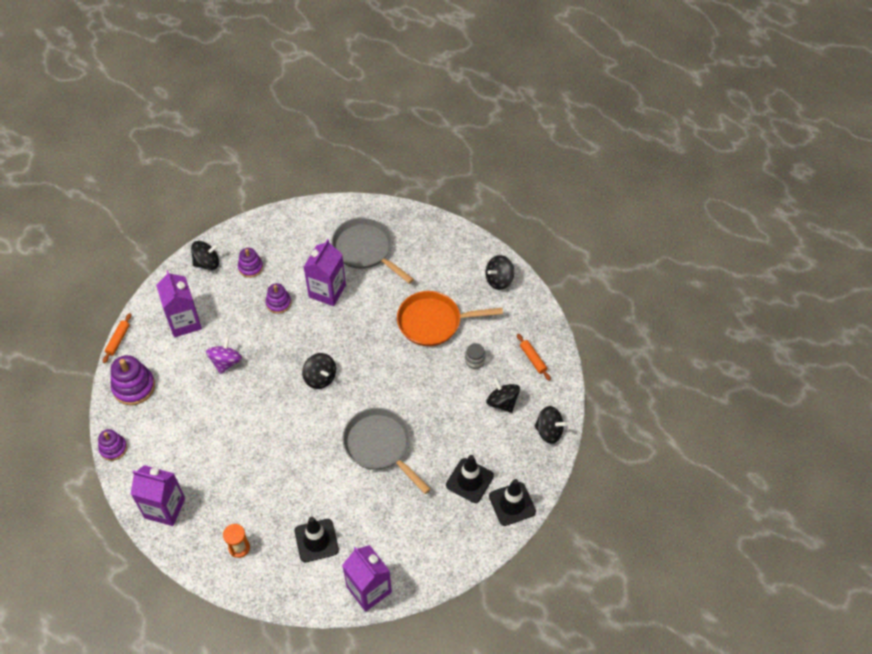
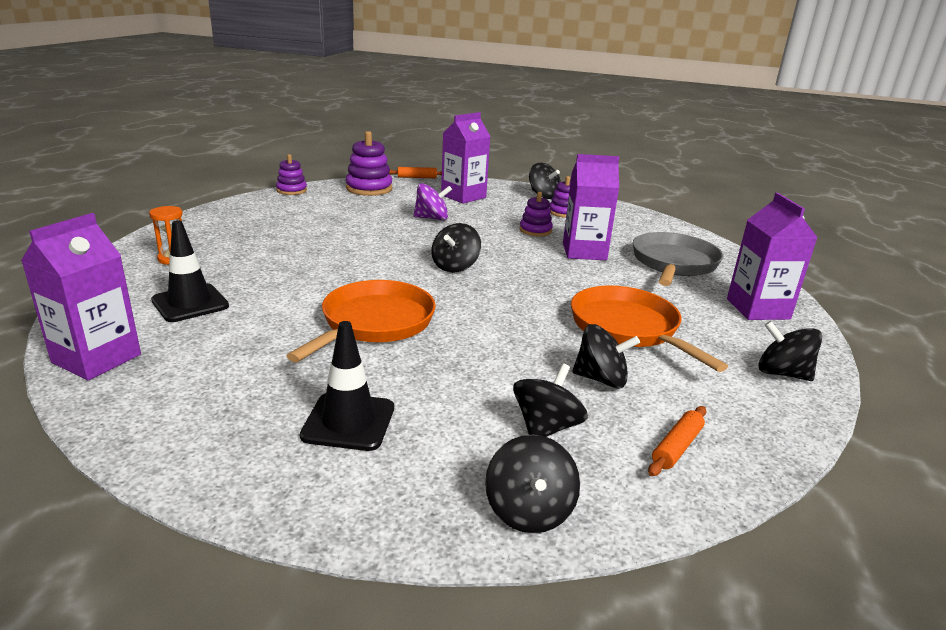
camera: 65 degrees right, 30 degrees down
purple carton [131,465,185,526] -> purple carton moved to [727,193,818,320]
grey pan [342,408,431,494] -> orange pan [286,280,436,362]
grey jar [465,343,486,369] -> black spinning top [572,324,640,389]
black traffic cone [489,479,536,526] -> none

